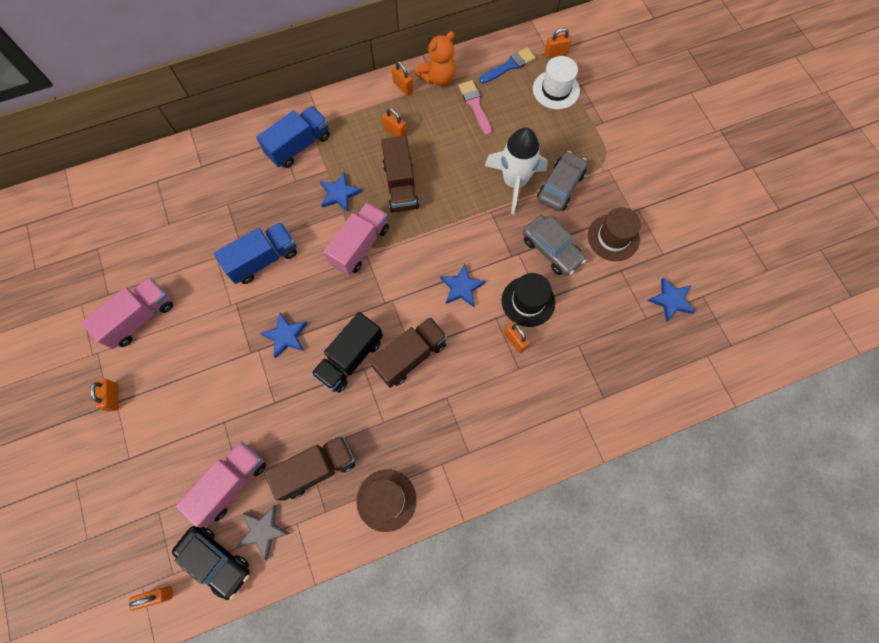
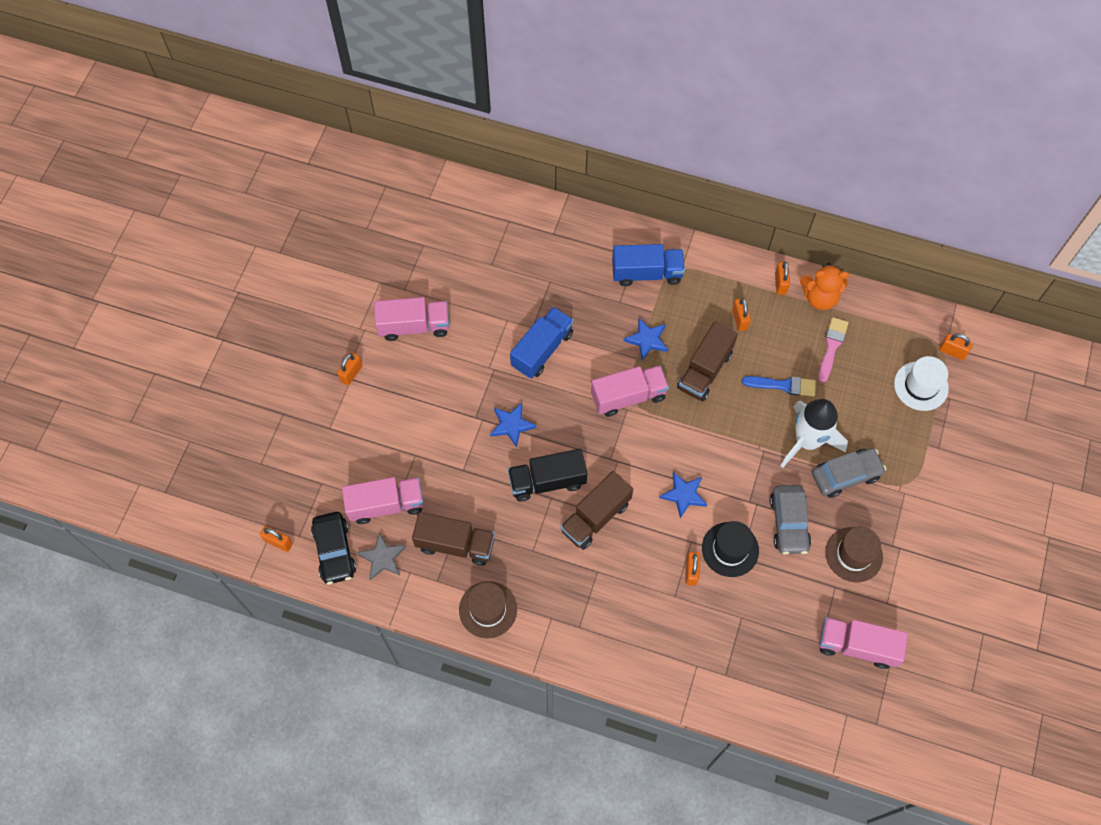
camera: 40 degrees right, 5 degrees down
blue truck [214,222,297,284] -> blue truck turned 60 degrees counterclockwise [510,307,574,379]
brown truck [370,317,447,388] -> brown truck turned 135 degrees clockwise [560,471,633,550]
blue brush [479,48,536,84] -> blue brush moved to [742,376,816,397]
blue star [648,277,695,322] -> pink truck [819,617,908,669]

